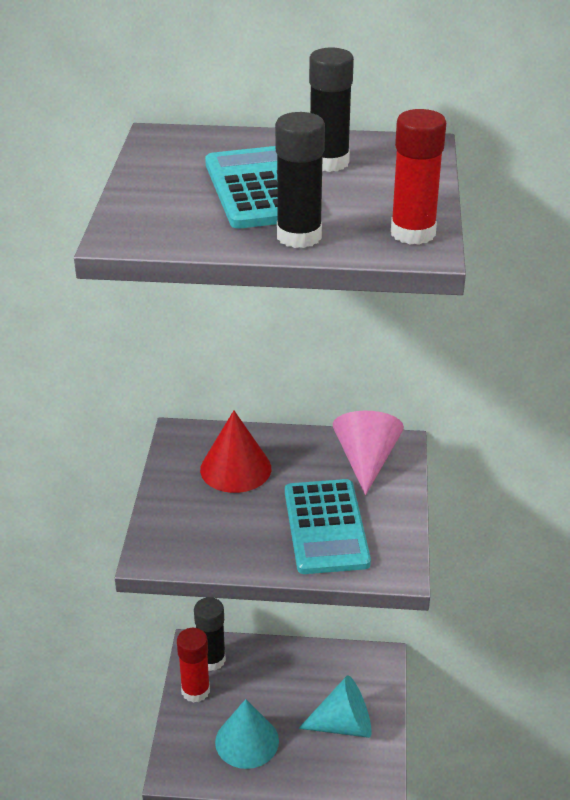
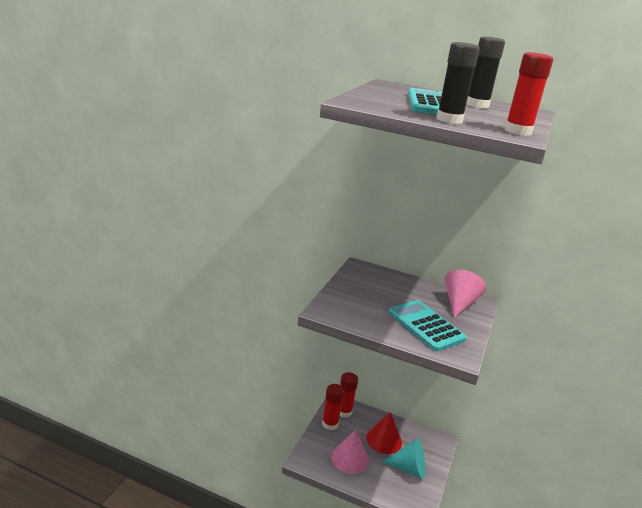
camera: 15 degrees right, 10 degrees down
black glue stick [194,597,226,671] -> red glue stick [340,372,358,418]
red cone [200,410,271,493] -> red cone moved to [366,412,402,454]
turquoise cone [215,699,279,769] -> pink cone [332,430,369,474]
turquoise calculator [285,479,371,574] -> turquoise calculator turned 135 degrees clockwise [388,300,467,351]

